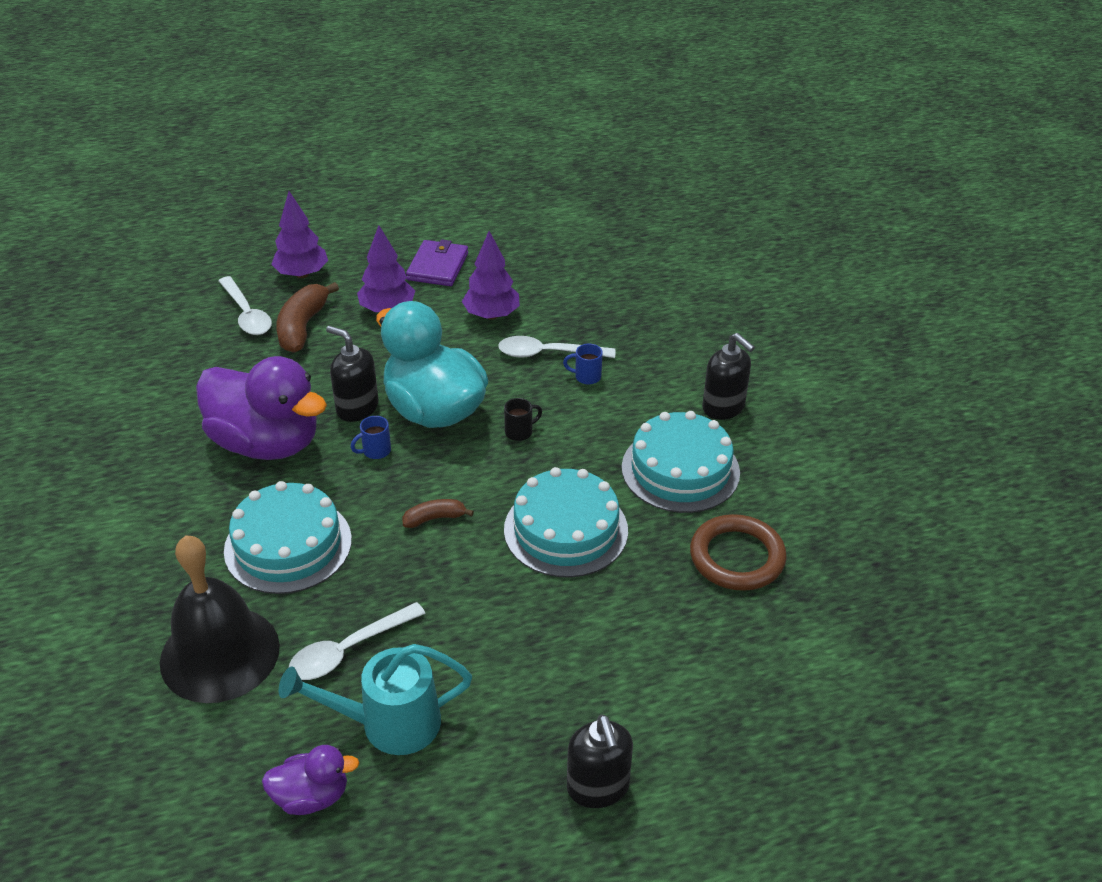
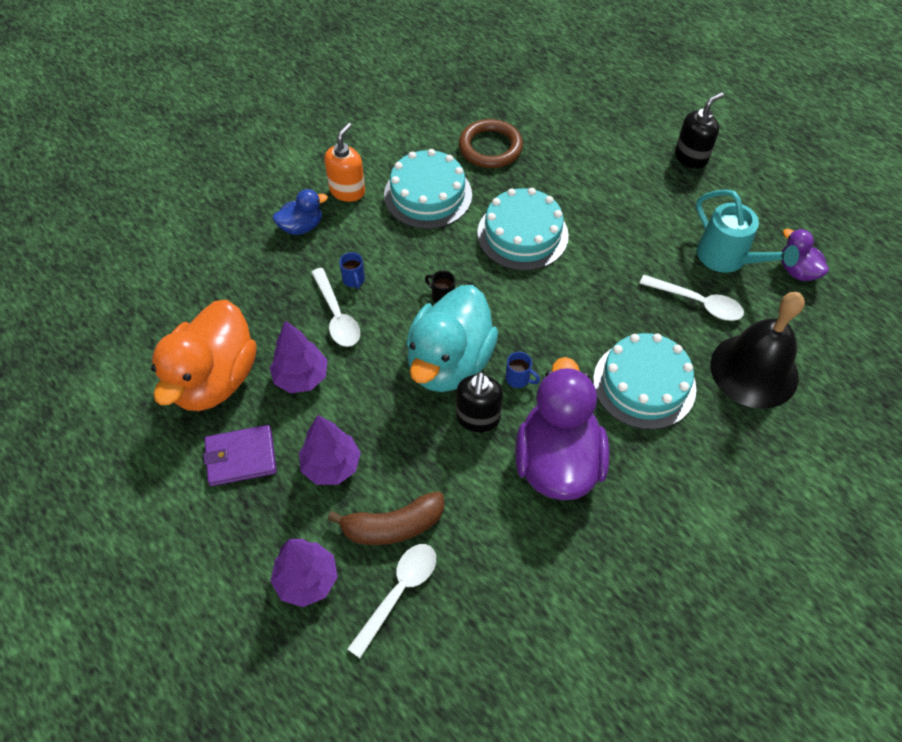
camera: 115 degrees left, 15 degrees up
brown banana [402,499,474,528] -> none
black soap dispenser [702,333,755,420] -> orange soap dispenser [324,123,365,202]
none -> orange duck [151,300,257,411]
none -> blue duck [273,189,328,235]

